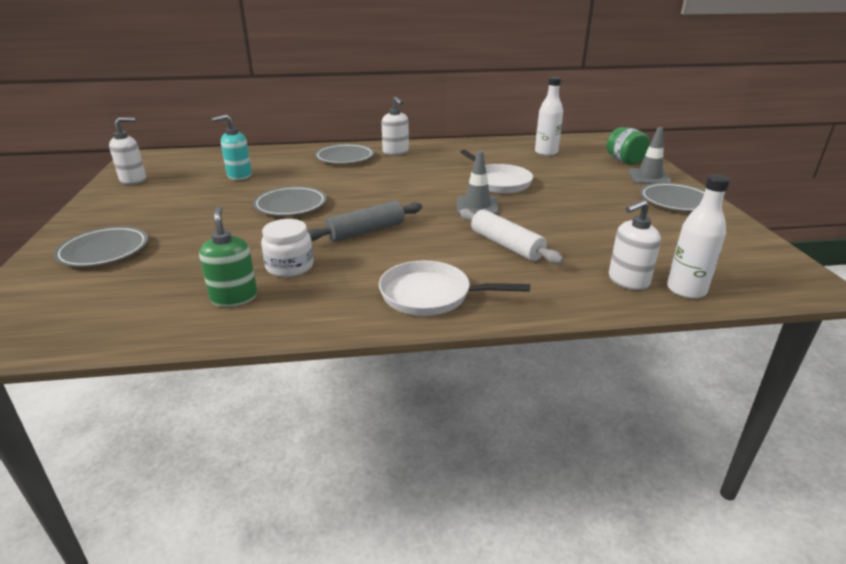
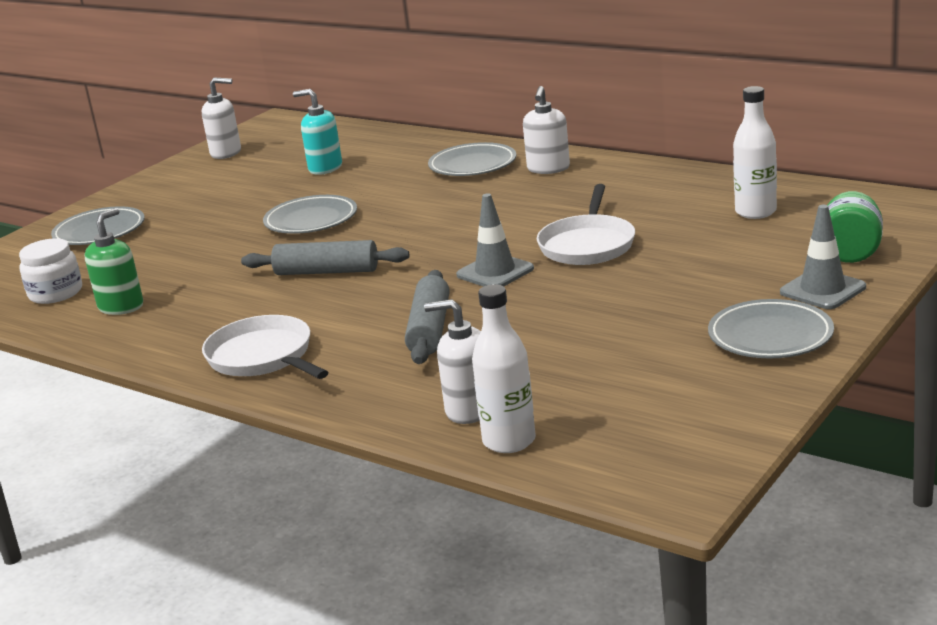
camera: 45 degrees right, 5 degrees down
white jar [261,219,314,277] -> white jar moved to [19,238,82,304]
white rolling pin [460,209,564,264] -> grey rolling pin [405,270,449,364]

